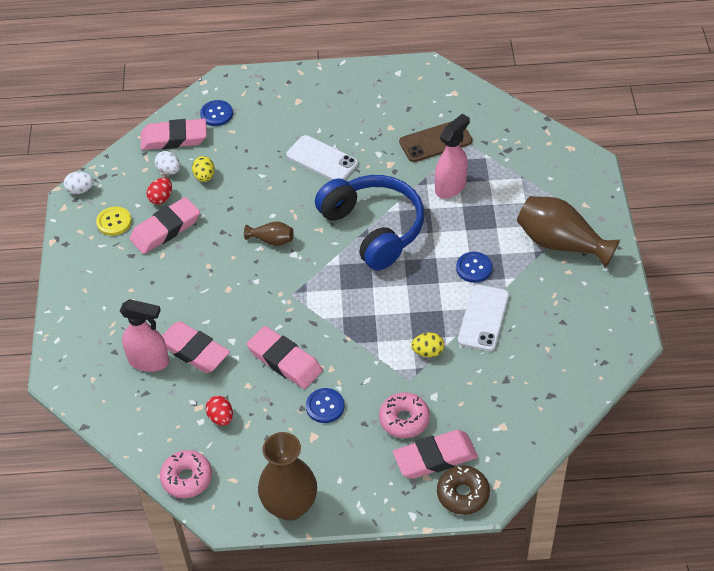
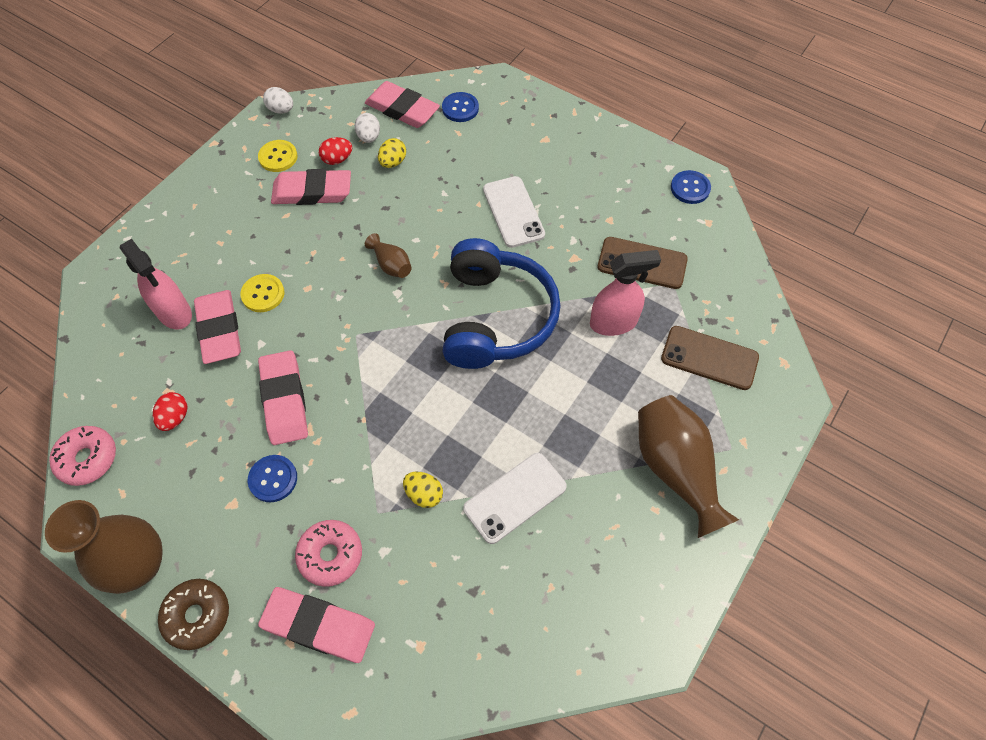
camera: 35 degrees right, 10 degrees up
brown donut [437,466,490,515] -> brown donut moved to [158,579,229,650]
blue button [456,252,492,283] -> blue button moved to [671,170,711,204]
none -> yellow button [240,274,285,312]
none -> brown phone [661,326,759,390]

